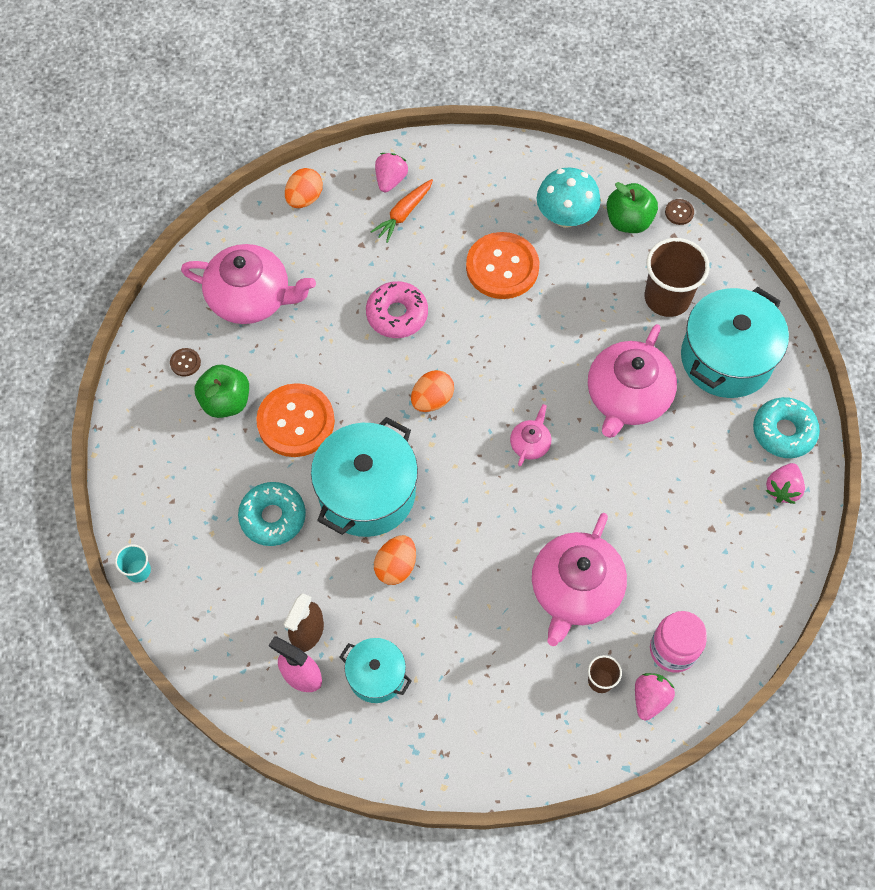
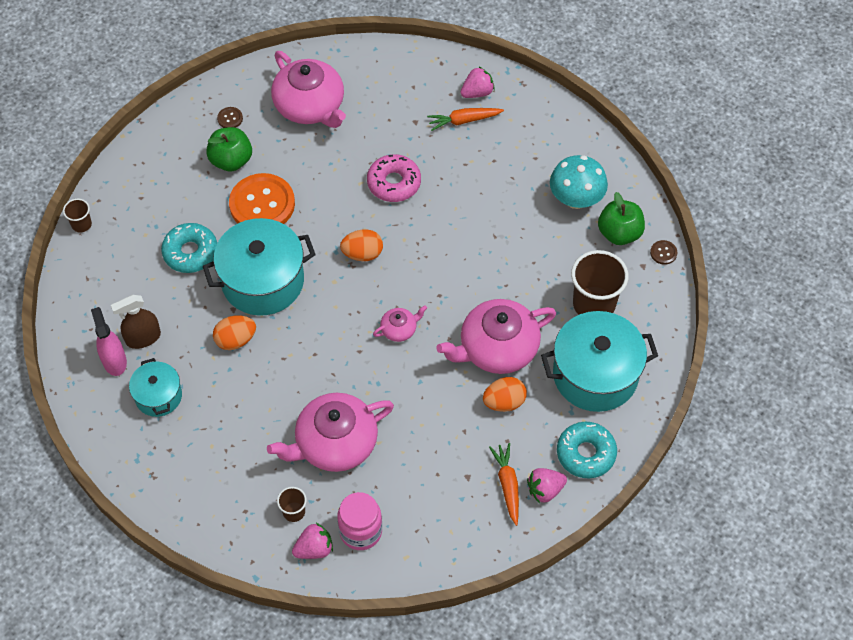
camera: 40 degrees right, 5 degrees down
turquoise cup [115,544,151,582] -> brown cup [63,199,92,233]
orange egg [285,168,323,208] -> orange egg moved to [483,377,527,412]
orange button [466,232,540,299] -> none
none -> orange carrot [489,443,519,526]

